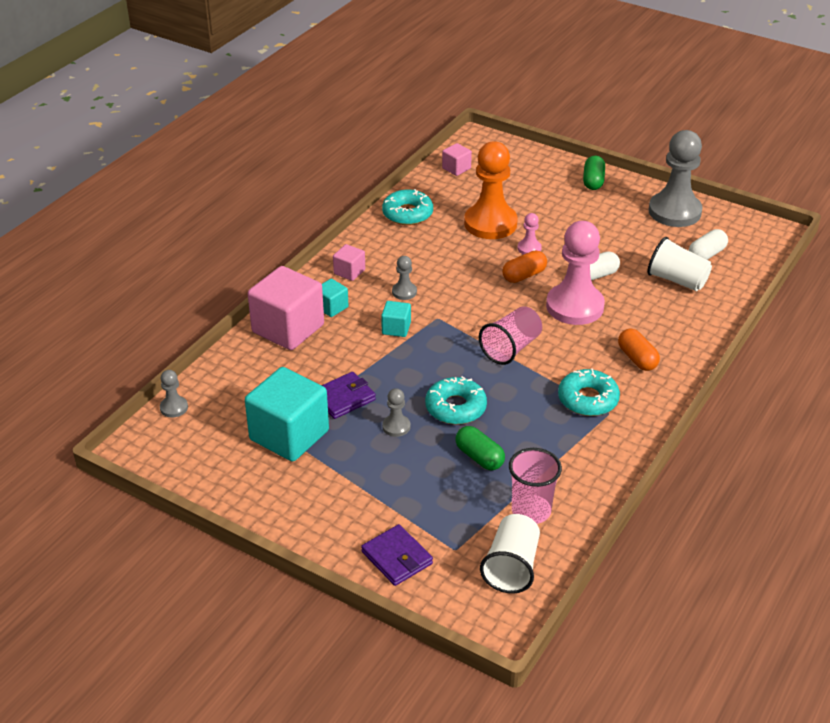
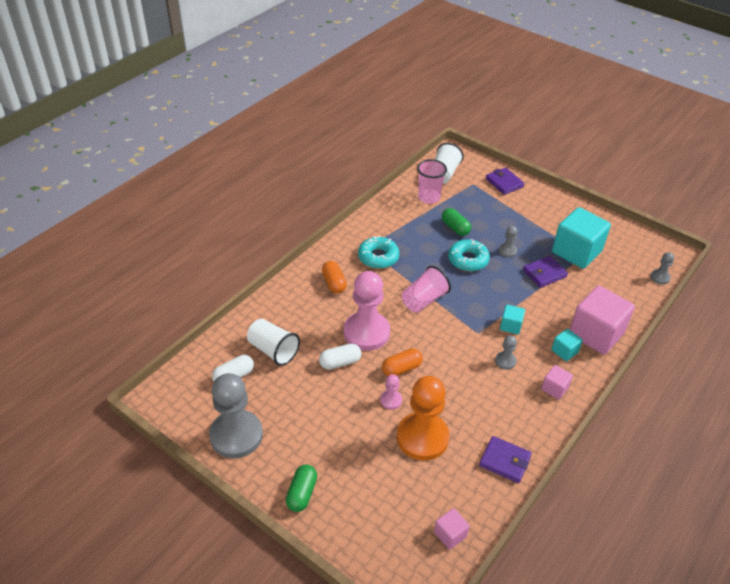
camera: 175 degrees left, 5 degrees up
turquoise donut [382,189,433,225] -> purple wallet [479,436,532,483]

